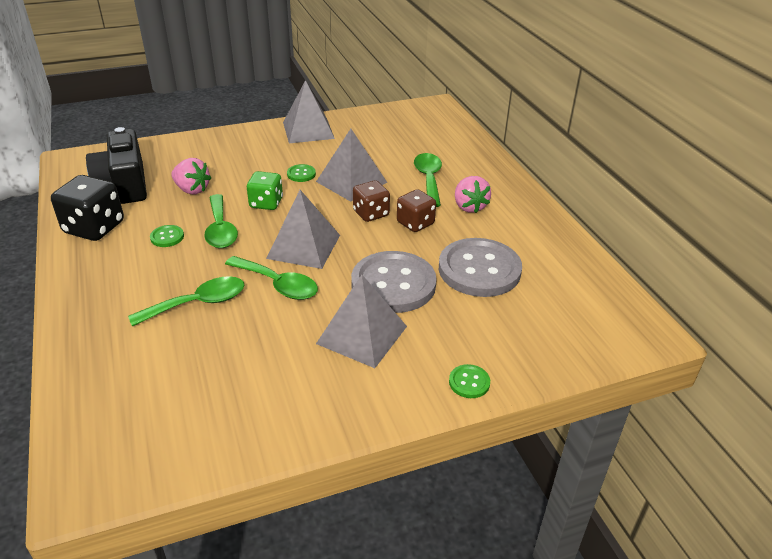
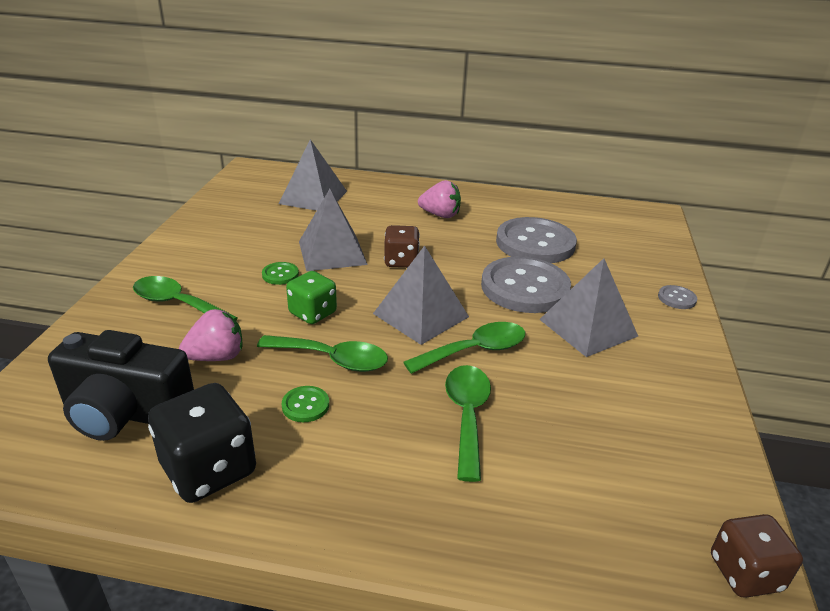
camera: 60 degrees left, 5 degrees down
grey pyramid [283,80,335,143] -> grey pyramid moved to [279,139,347,211]
brown dice [397,189,436,232] -> brown dice moved to [711,514,803,598]
green spoon [414,153,442,207] -> green spoon moved to [133,276,238,321]
green button [449,364,490,398] -> grey button [658,285,697,309]

